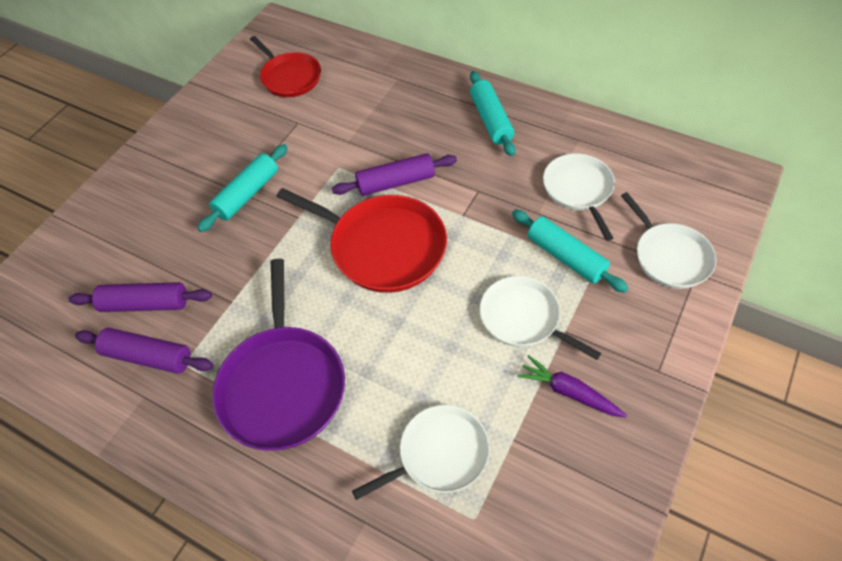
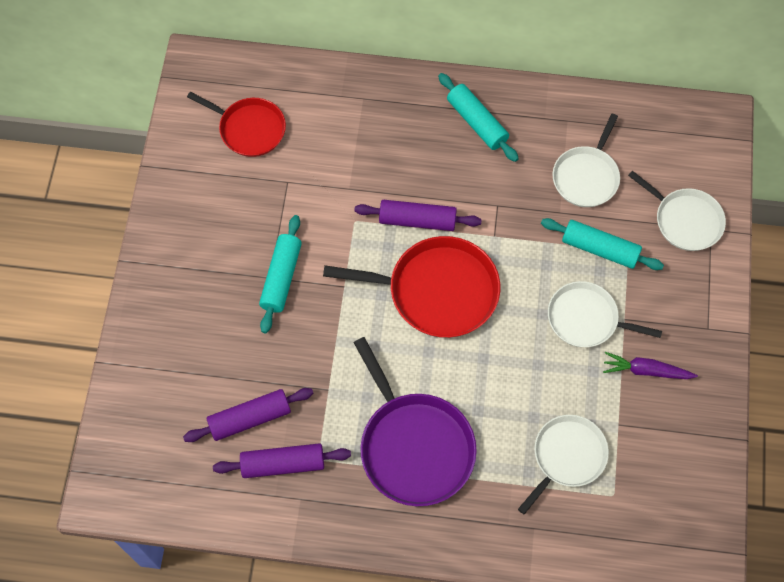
camera: 25 degrees left, 10 degrees up
purple rolling pin [332,153,457,196] -> purple rolling pin turned 45 degrees clockwise [354,200,482,231]
white pan [543,153,615,241] -> white pan turned 120 degrees counterclockwise [552,114,620,207]

